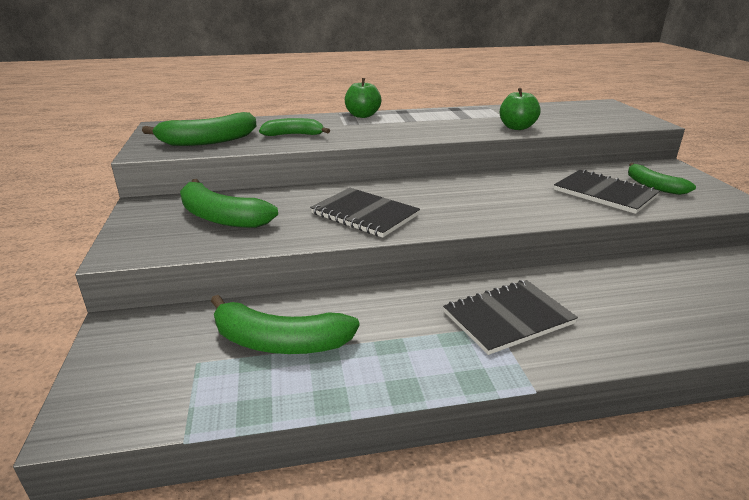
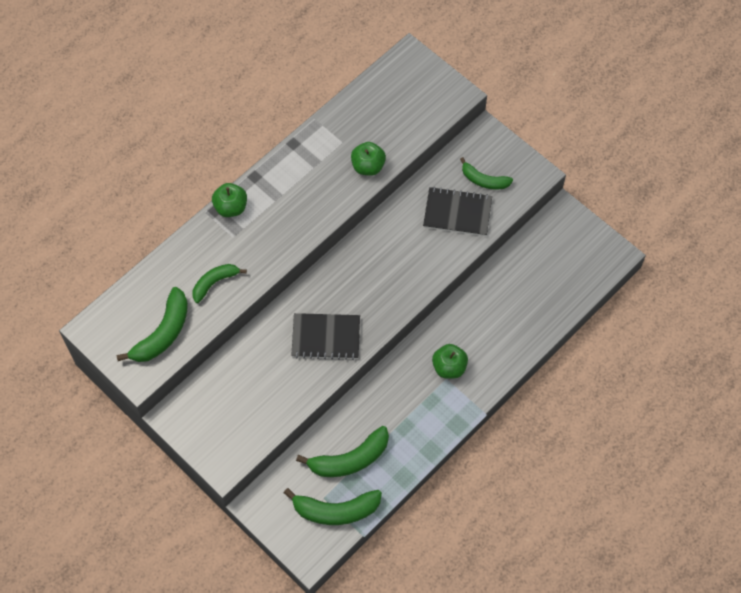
camera: 35 degrees left, 35 degrees up
green banana [180,179,278,228] -> green banana moved to [284,488,382,525]
black notebook [443,280,578,355] -> green apple [432,344,468,379]

